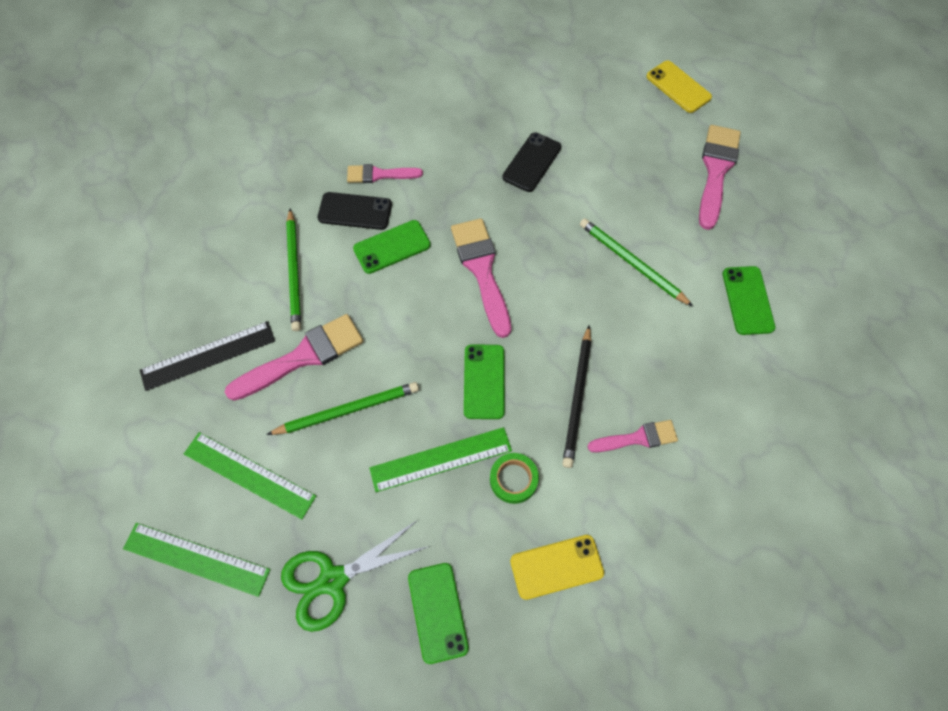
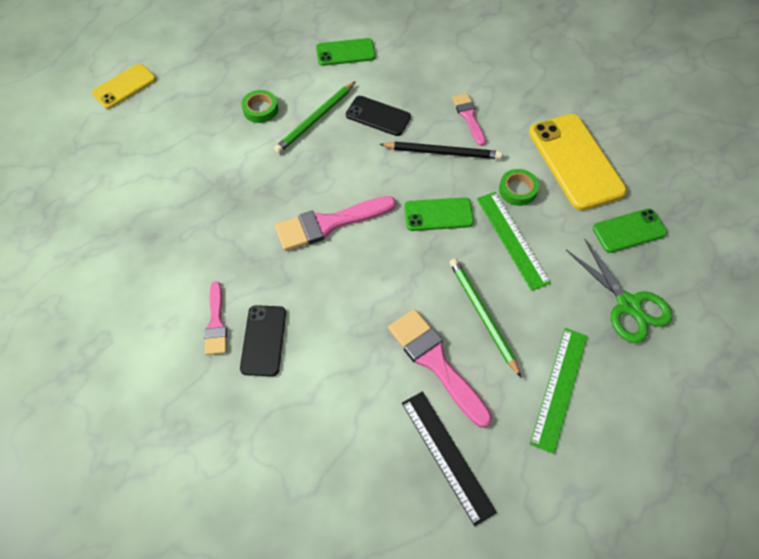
camera: 95 degrees left, 5 degrees down
green ruler [123,523,270,597] -> none
green pencil [286,208,301,331] -> none
green phone [353,220,431,274] -> none
black phone [502,132,561,192] -> black phone moved to [346,96,411,136]
yellow phone [510,535,604,600] -> yellow phone [529,114,627,210], size x1.74
pink brush [699,125,741,230] -> none
none -> green tape [241,90,278,123]

